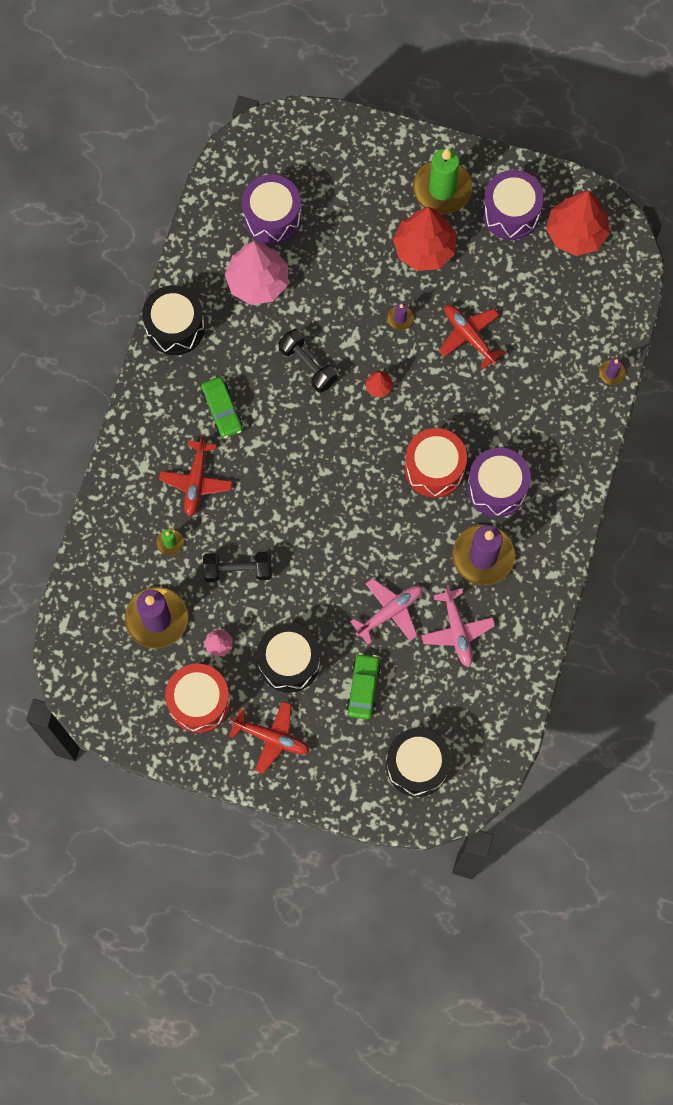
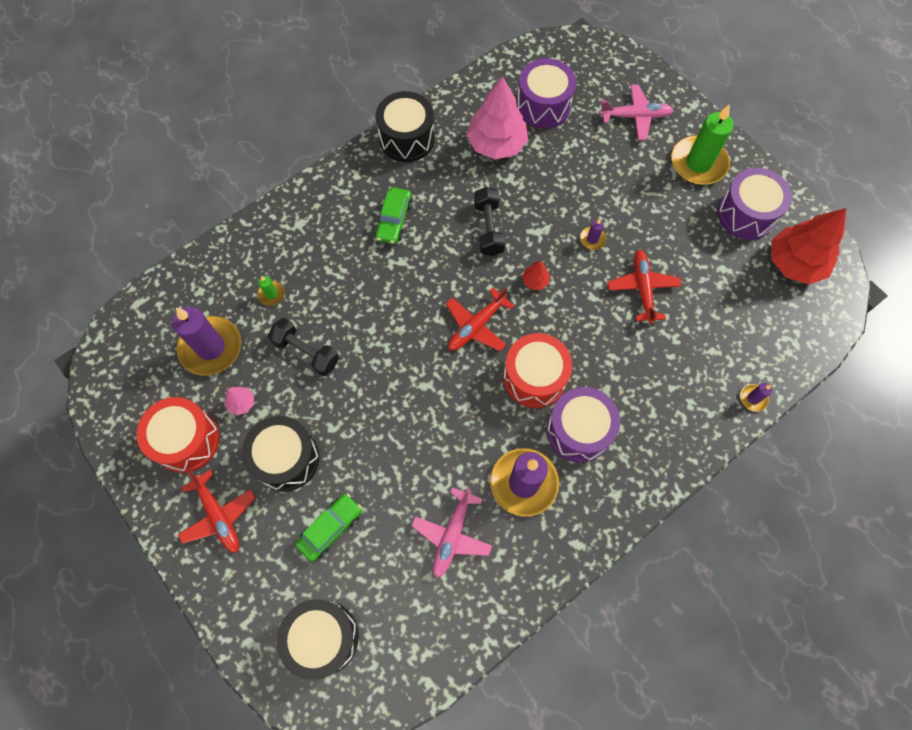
camera: 35 degrees right, 5 degrees down
red plane [159,435,232,516] -> red plane moved to [446,287,514,351]
pink plane [350,578,422,645] -> pink plane moved to [599,85,674,140]
red tree [393,207,456,271] -> none

